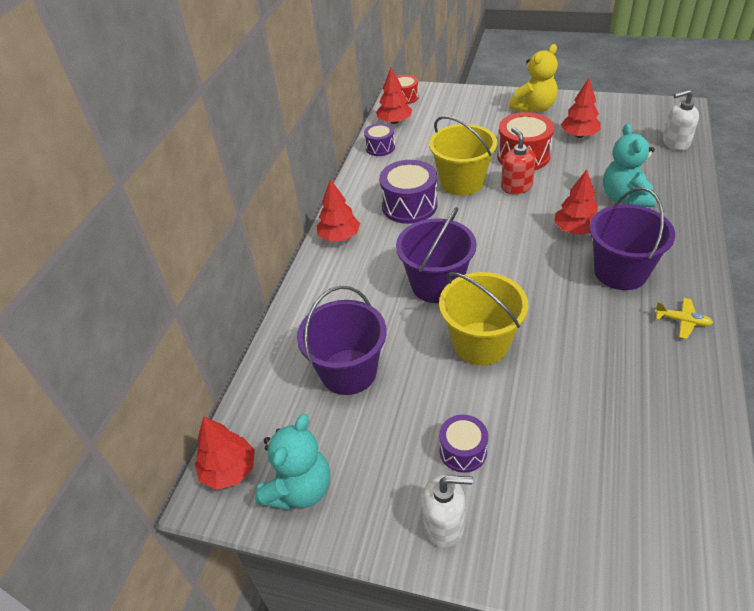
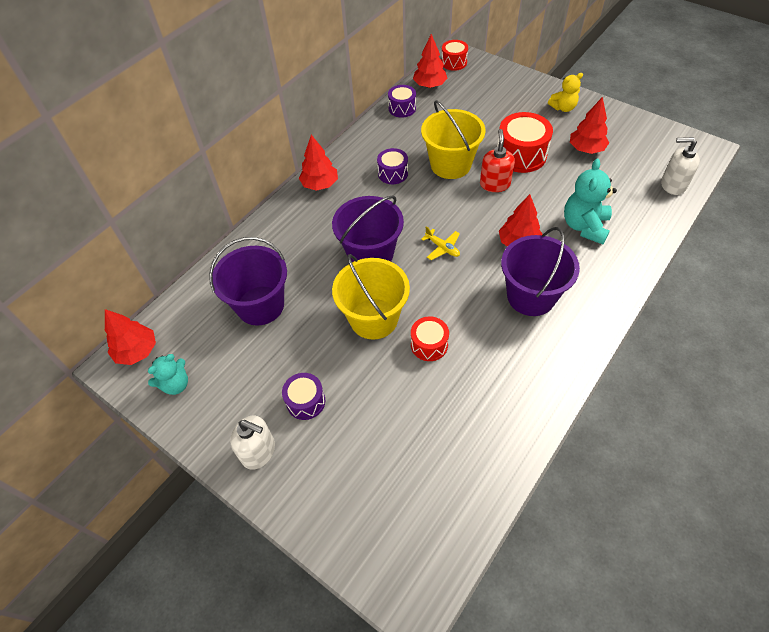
camera: 20 degrees right, 10 degrees up
turquoise teddy bear [255,414,330,510] -> turquoise teddy bear [148,354,188,395], size x0.63
purple drum [379,160,437,224] -> purple drum [377,148,408,184], size x0.59
yellow teddy bear [509,44,558,112] -> yellow teddy bear [548,73,583,112], size x0.63
yellow plane [655,298,713,339] -> yellow plane moved to [421,226,460,260]
none -> red drum [411,317,449,361]

